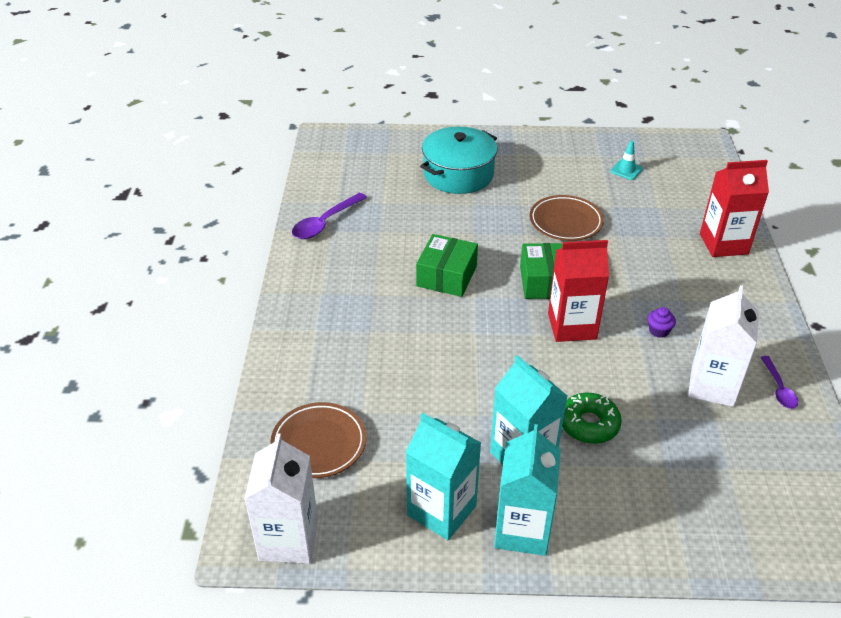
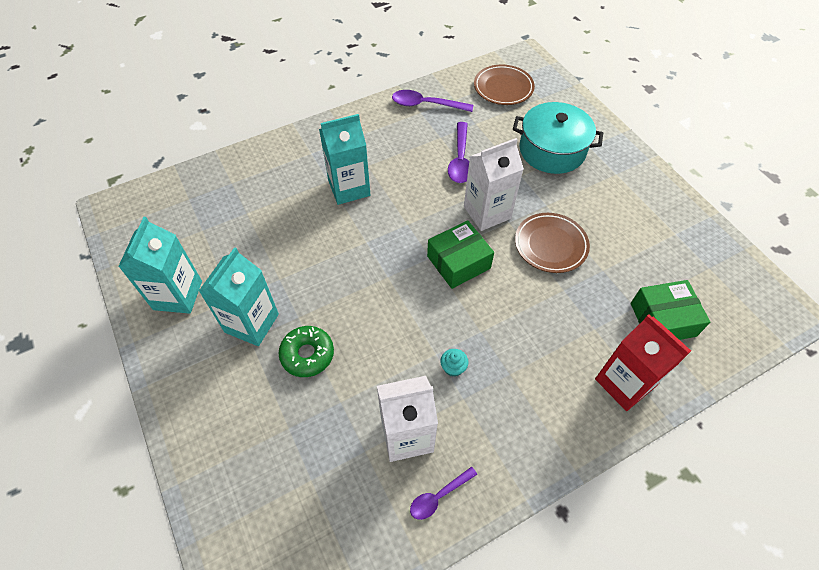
camera: 60 degrees right, 15 degrees up
white carton [244,433,318,564] -> white carton moved to [464,138,524,231]
brown plate [270,402,366,478] -> brown plate moved to [474,64,535,105]
green box [416,234,478,297] -> green box moved to [630,280,710,340]
turquoise carton [494,424,561,556] -> turquoise carton moved to [319,114,370,205]
red carton [548,240,609,342] -> none
turquoise traffic cone [610,140,643,180] -> none
purple cupcake [648,307,676,338] -> turquoise cupcake [440,349,469,377]
none -> purple spoon [448,122,469,183]

